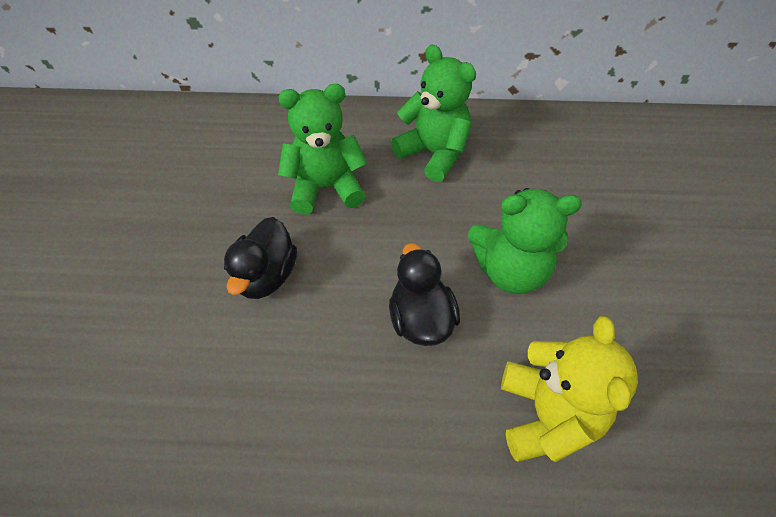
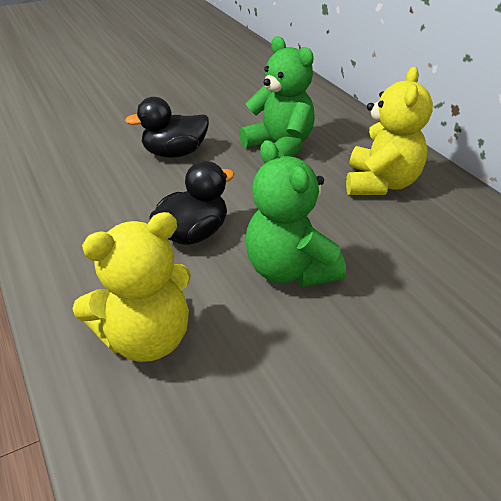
camera: 60 degrees right, 15 degrees down
green teddy bear [391,45,476,182] -> yellow teddy bear [346,67,433,195]

